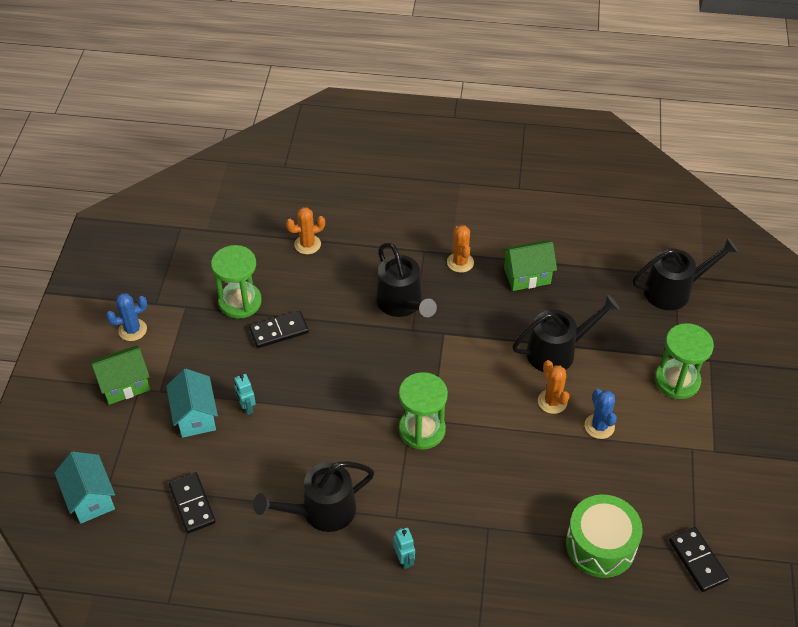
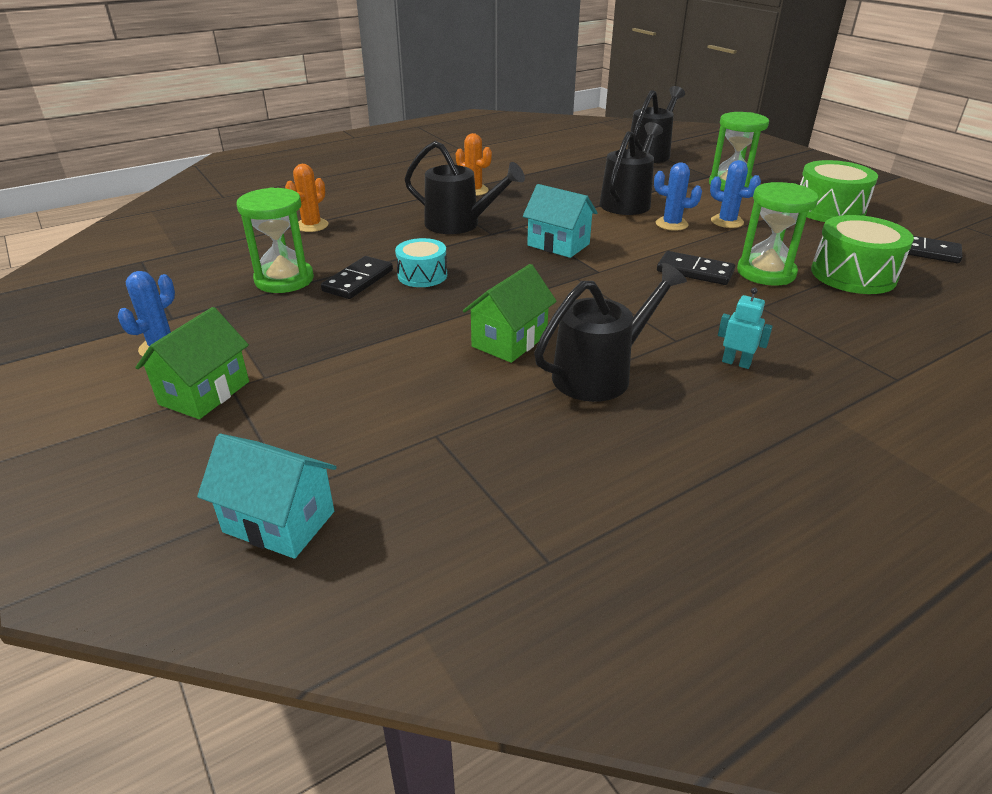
camera: 40 degrees left, 15 degrees down
turquoise house [166,369,218,438] -> turquoise house moved to [523,184,598,258]
black domino [169,472,216,533] -> black domino moved to [657,251,735,285]
turquoise robot [234,374,256,415] -> none
black watering can [253,461,374,532] -> black watering can turned 150 degrees counterclockwise [534,263,687,402]
green hourglass [399,372,448,450] -> green hourglass moved to [737,182,819,286]
green house [502,241,557,291] -> green house moved to [463,264,557,363]
orange cactus [538,360,570,414] -> blue cactus [654,162,702,231]
none -> turquoise drum [395,238,447,287]
none -> green drum [800,160,878,222]

